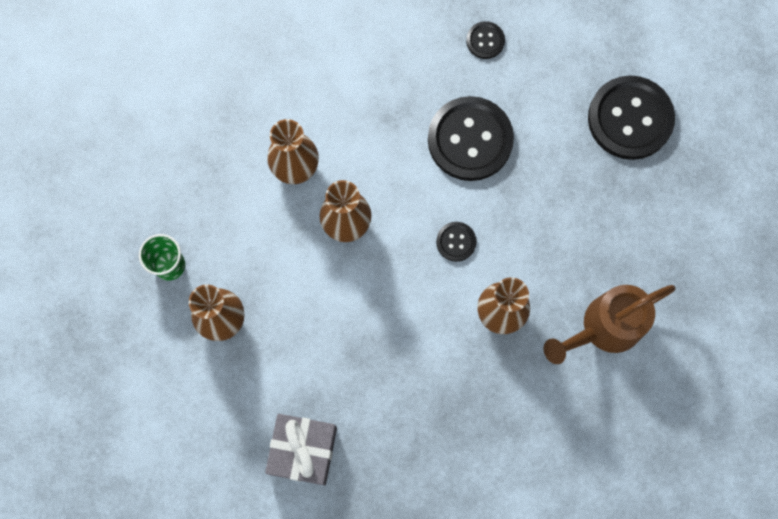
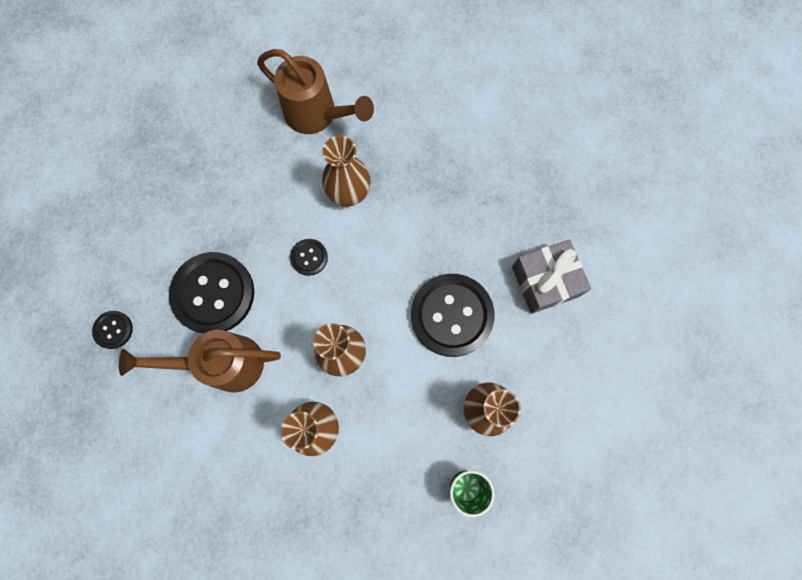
camera: 120 degrees left, 0 degrees up
black button [588,75,675,160] -> black button moved to [411,274,495,357]
none -> brown watering can [119,330,281,393]

